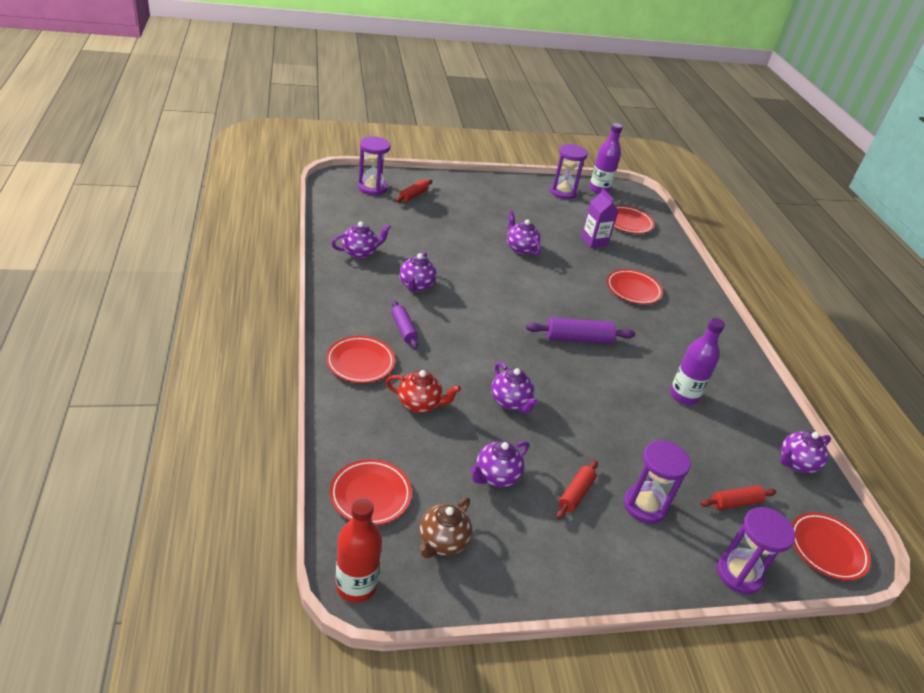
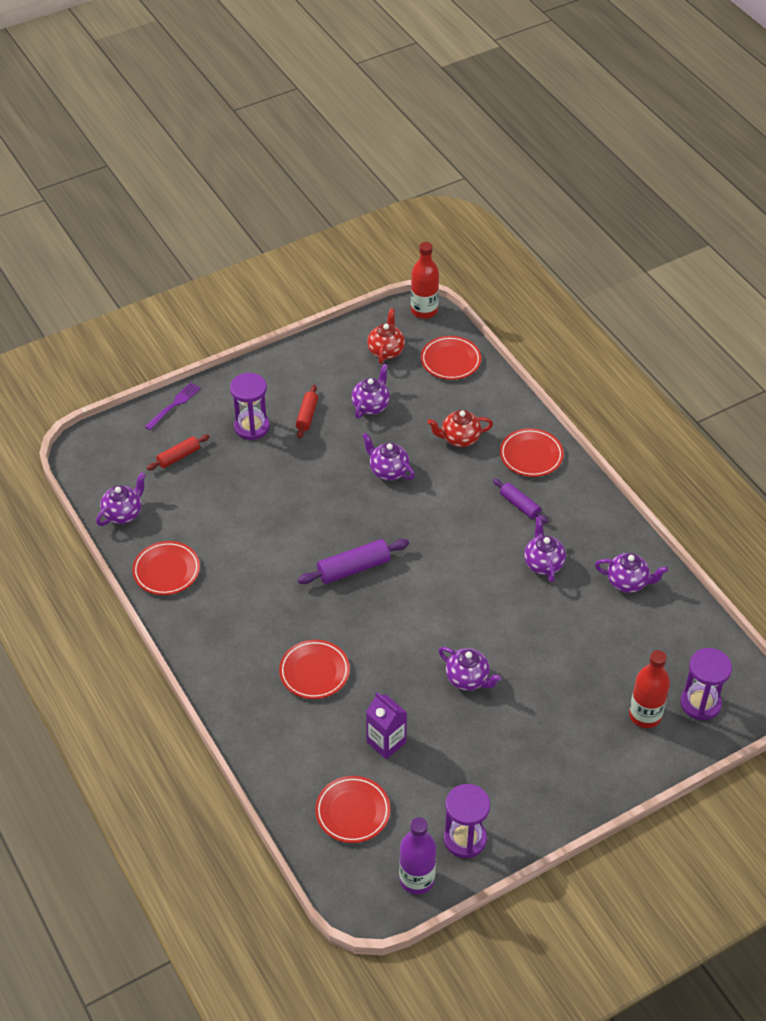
camera: 165 degrees right, 10 degrees up
purple teapot [331,222,391,259] -> purple teapot turned 120 degrees counterclockwise [595,553,668,593]
red rolling pin [395,179,432,202] -> red bottle [629,650,670,728]
brown teapot [419,497,472,558] -> red teapot [367,308,405,364]
purple bottle [670,318,725,405] -> none
purple hourglass [717,507,795,594] -> purple fork [145,382,201,430]
red plate [792,512,871,581] -> red plate moved to [132,541,200,595]

